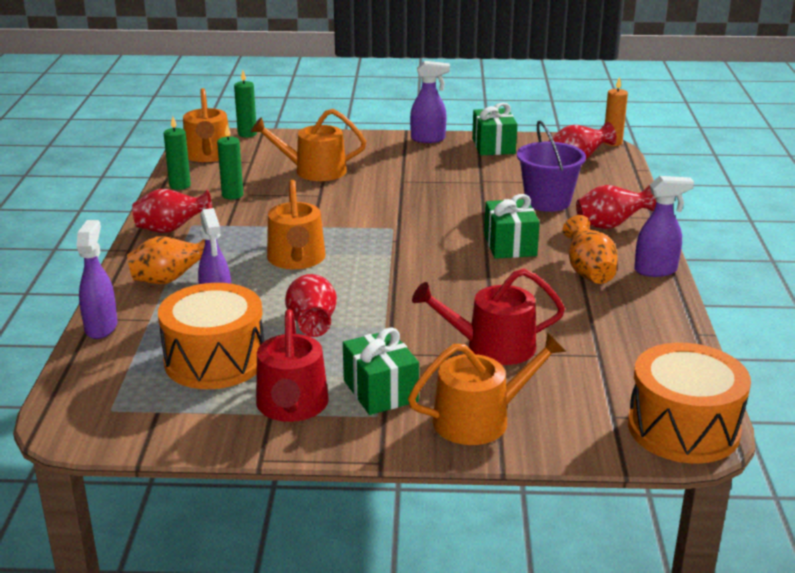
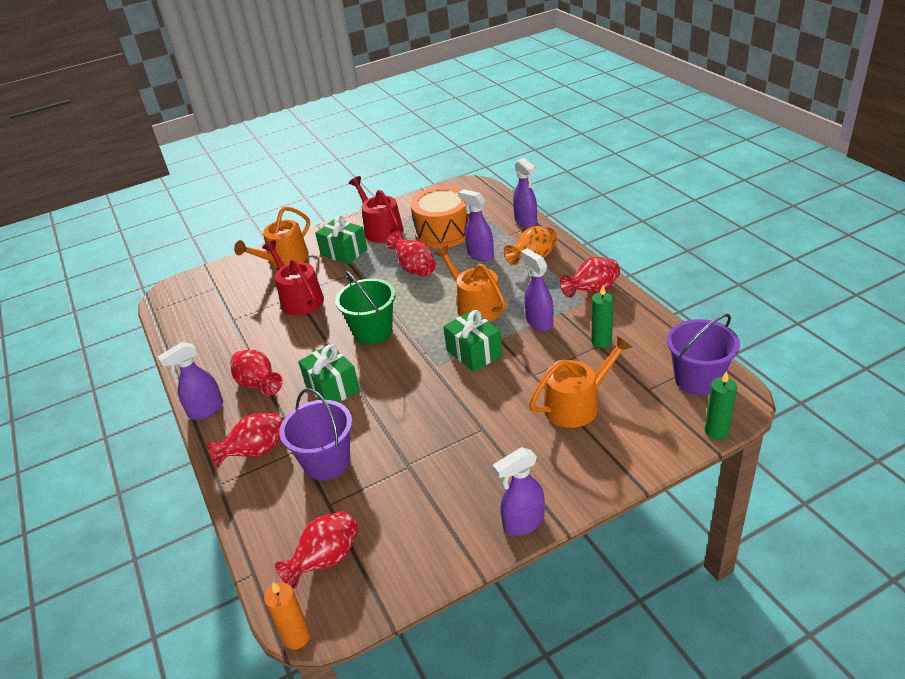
camera: 155 degrees right, 10 degrees up
green candle [164,116,191,190] -> none
orange watering can [183,88,229,162] -> purple bucket [667,314,740,395]
red watering can [412,269,565,365] -> red watering can turned 90 degrees counterclockwise [262,240,324,316]
green gift [472,102,517,155] -> green gift moved to [443,310,502,372]
orange vase [563,215,617,284] -> red vase [230,350,283,396]
orange drum [628,343,751,464] -> none
none -> green bucket [335,271,396,344]
none -> purple spray bottle [521,248,553,331]

